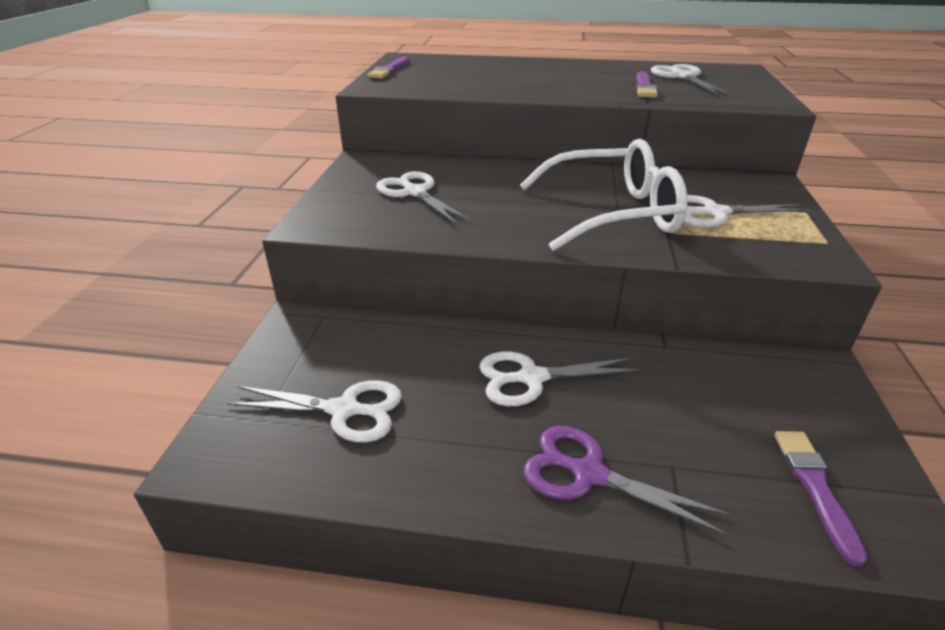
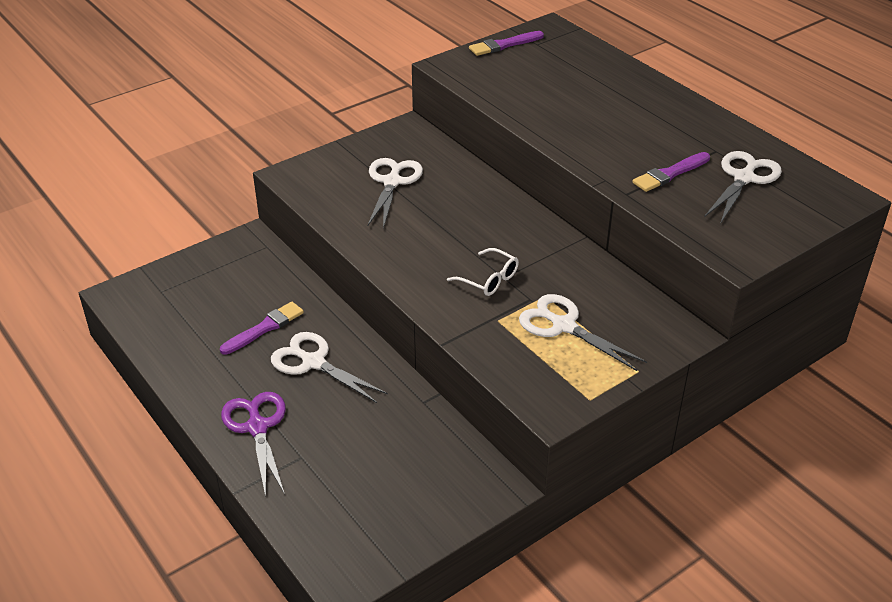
camera: 45 degrees right, 5 degrees up
white scissors [227,380,402,442] -> none
white glasses [520,139,688,251] -> white glasses [447,248,519,296], size x0.42
purple brush [774,431,867,566] -> purple brush moved to [220,302,304,355]

